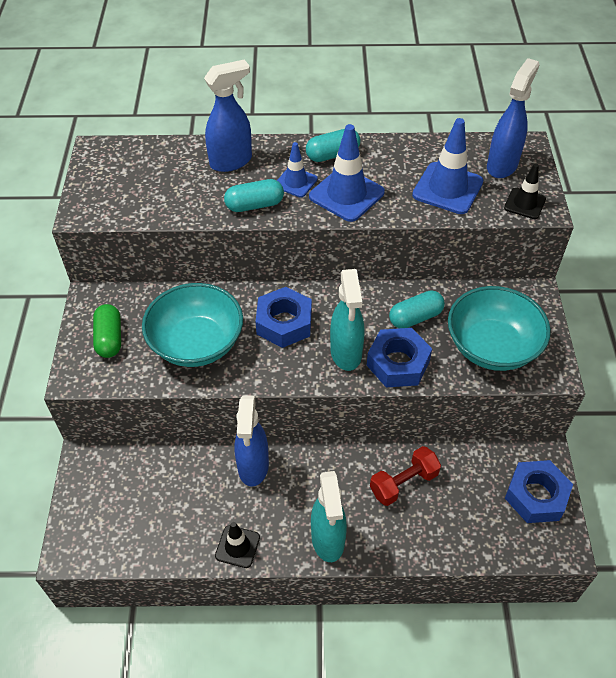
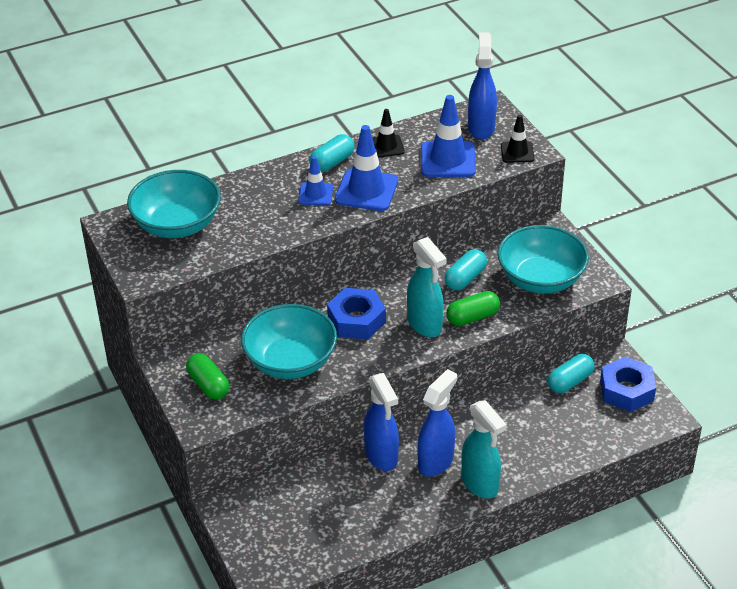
camera: 25 degrees left, 10 degrees down
blue spray bottle [204,60,252,172] -> blue spray bottle moved to [418,369,457,477]
black traffic cone [215,522,260,568] -> black traffic cone moved to [372,109,404,158]
turquoise capsule [224,179,284,212] -> turquoise capsule moved to [548,354,594,393]
blue nut [367,328,432,388] -> green capsule [446,291,500,326]
red dumbbell [370,446,441,506] -> none
none -> turquoise bowl [127,170,221,238]

